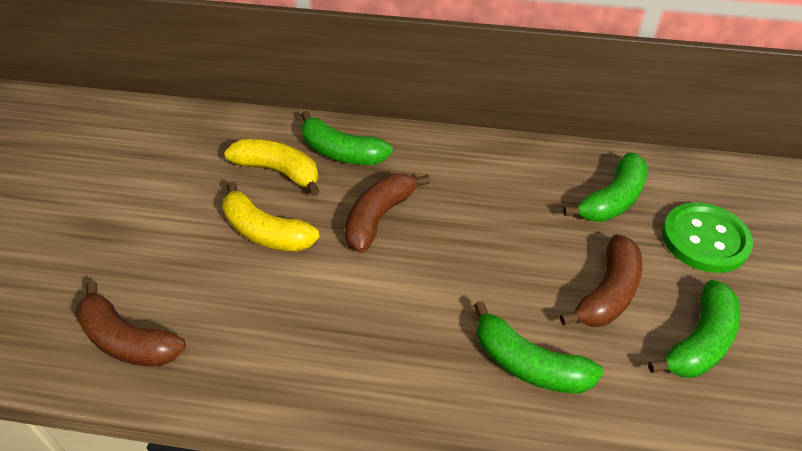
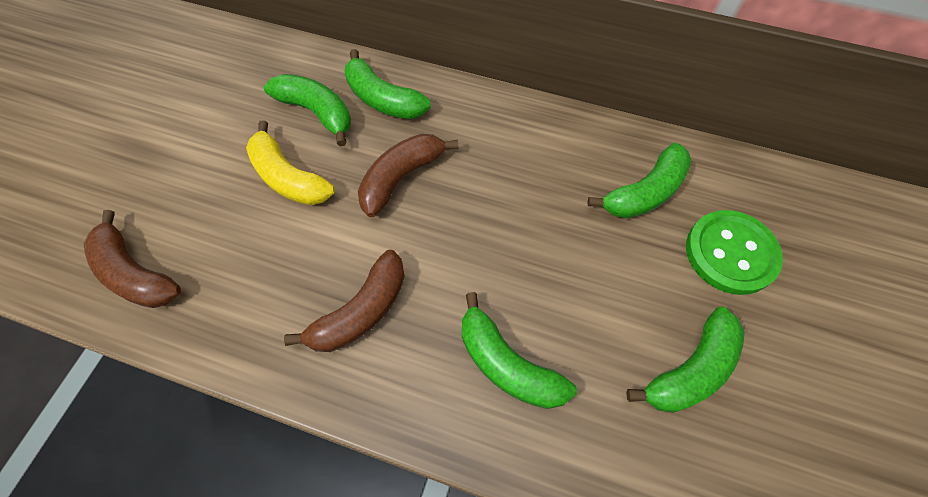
camera: 10 degrees right, 15 degrees up
yellow banana [224,139,320,196] -> green banana [264,74,351,146]
brown banana [560,234,642,327] -> brown banana moved to [284,250,405,352]

